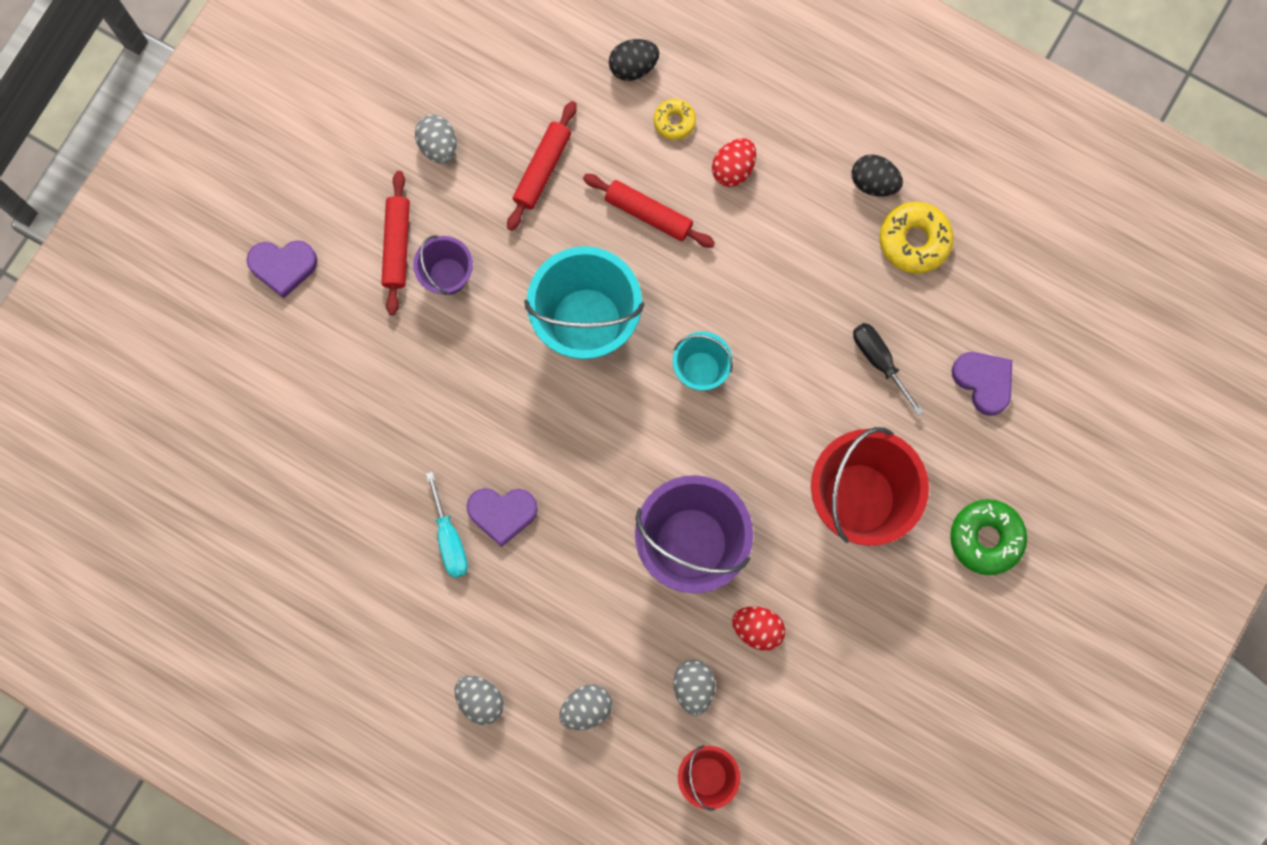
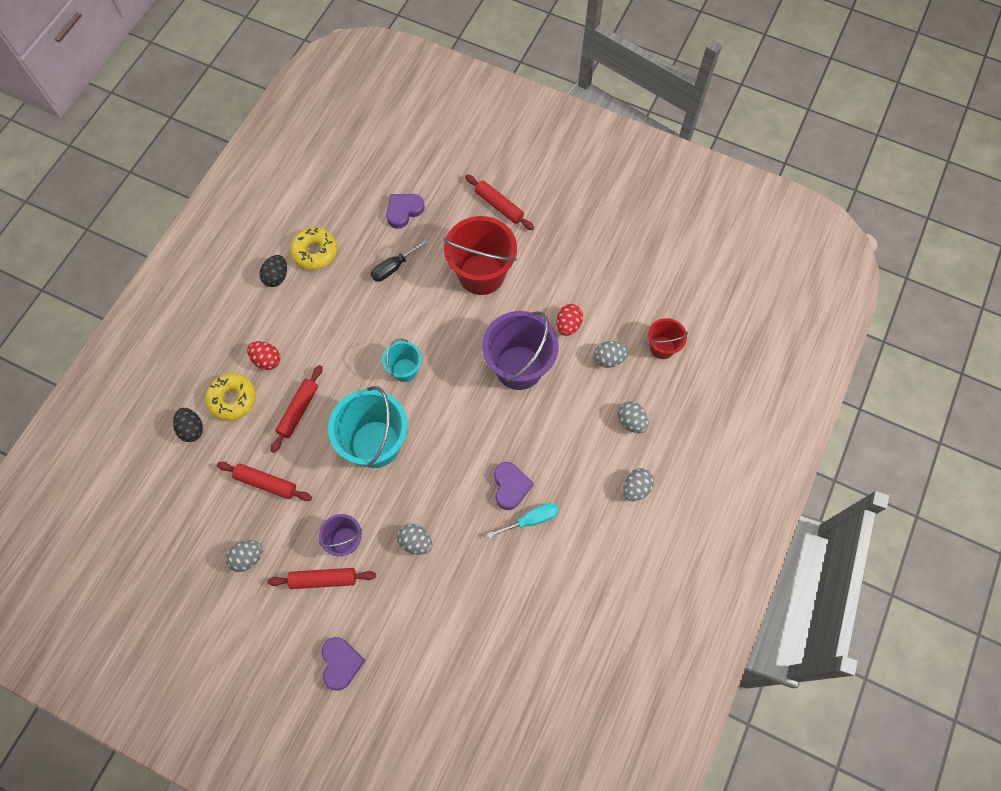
camera: 95 degrees left, 10 degrees down
yellow donut [654,99,696,140] -> yellow donut [205,373,256,421], size x1.71
green donut [950,499,1027,575] -> red rolling pin [465,174,534,230]
none -> grey egg [397,524,432,555]

